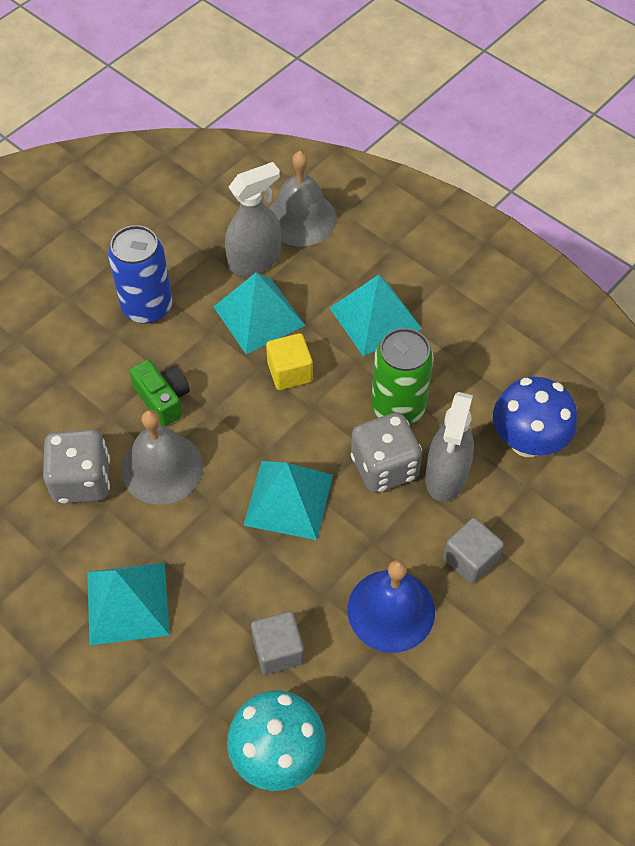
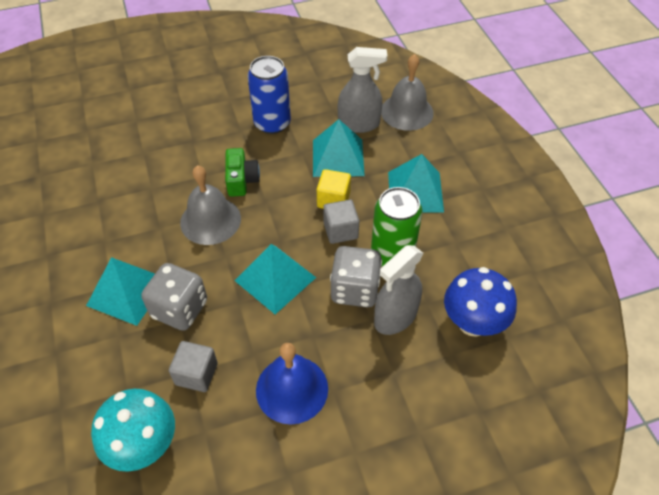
camera: 30 degrees right, 5 degrees down
grey dice [43,429,110,504] -> grey dice moved to [141,263,207,331]
grey cube [443,518,504,584] -> grey cube moved to [323,200,359,244]

